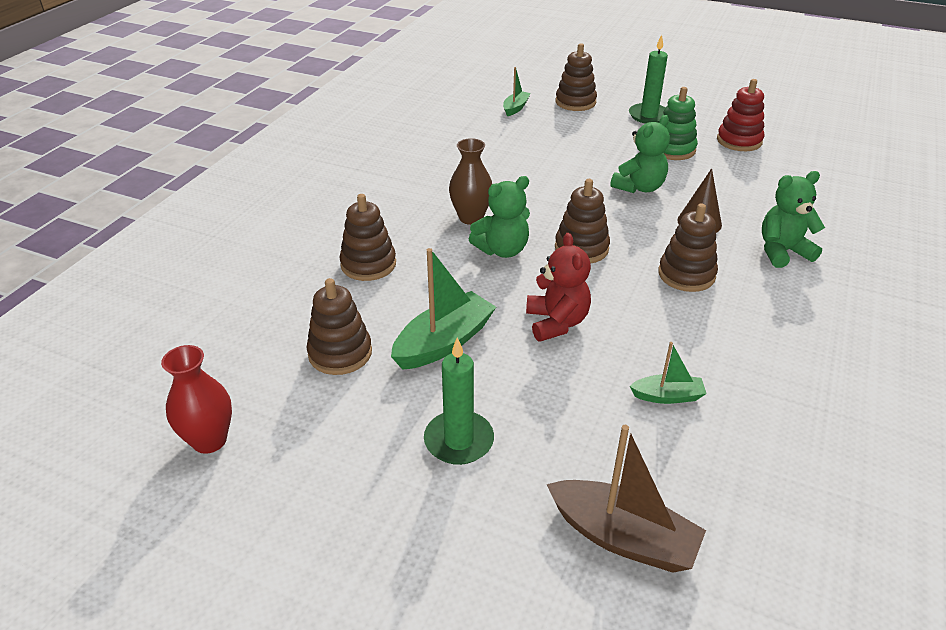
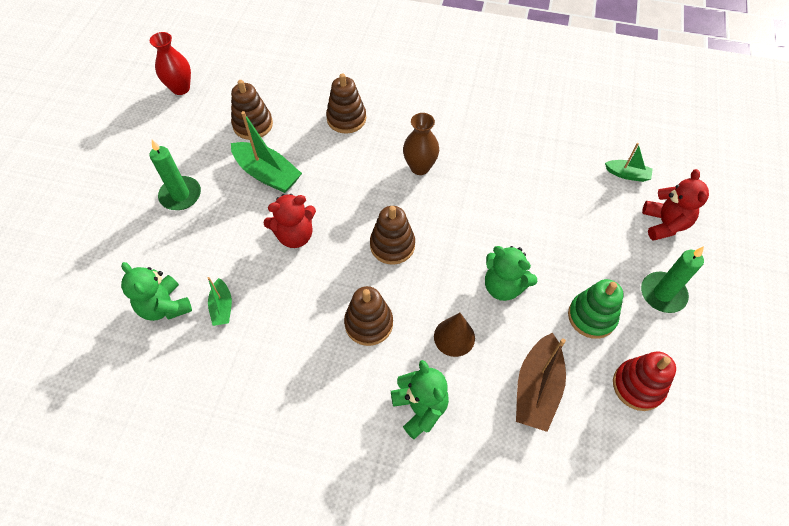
camera: 80 degrees right, 20 degrees up
green teddy bear [469,176,530,258] -> green teddy bear moved to [121,262,192,321]
brown boat [547,425,706,573] -> brown boat moved to [516,332,566,432]
brown stacking toy [556,43,597,111] -> red teddy bear [642,169,709,241]

